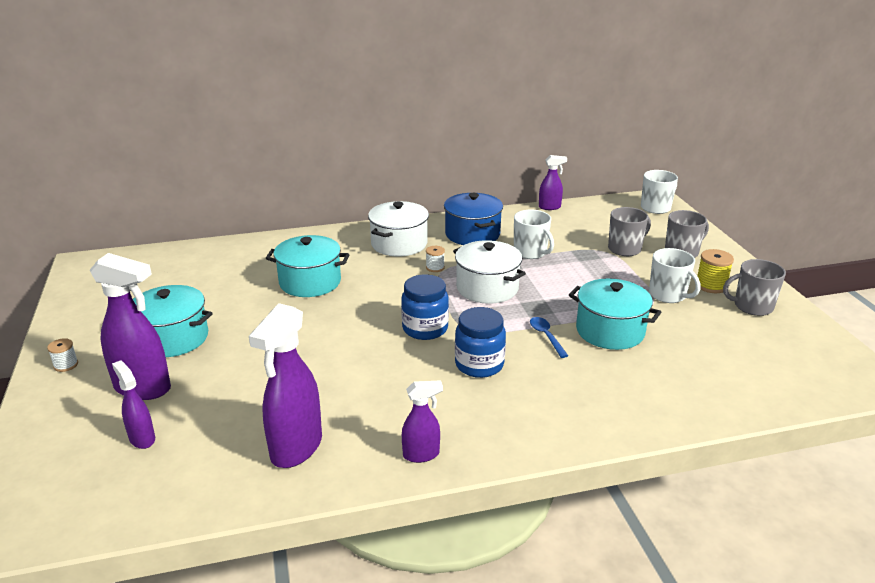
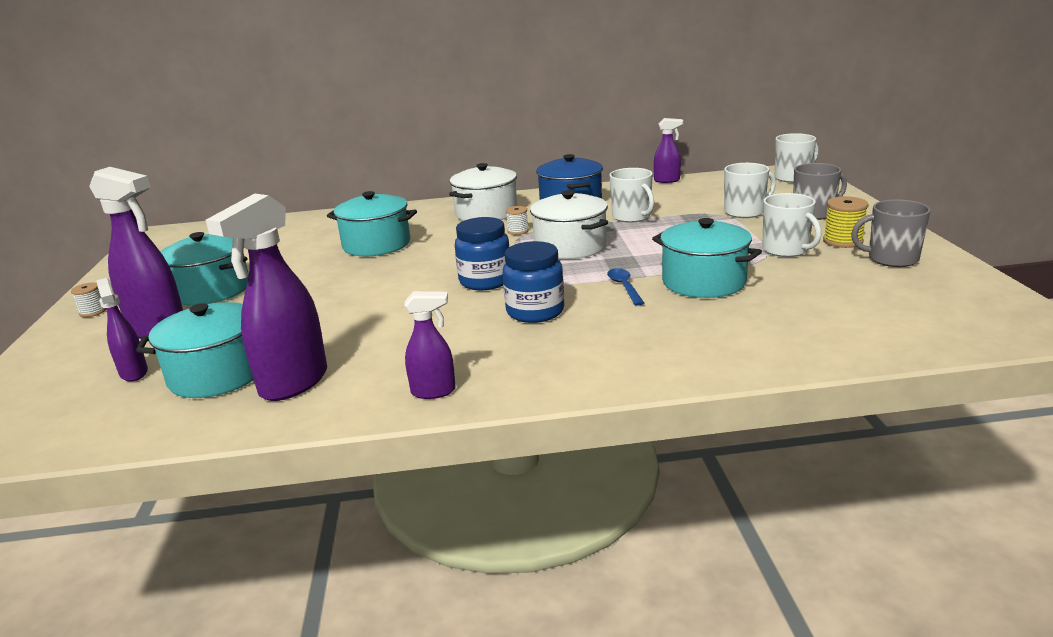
camera: 10 degrees right, 5 degrees down
grey mug [608,207,651,256] -> white mug [724,163,776,218]
none -> turquoise pot [136,302,254,398]

